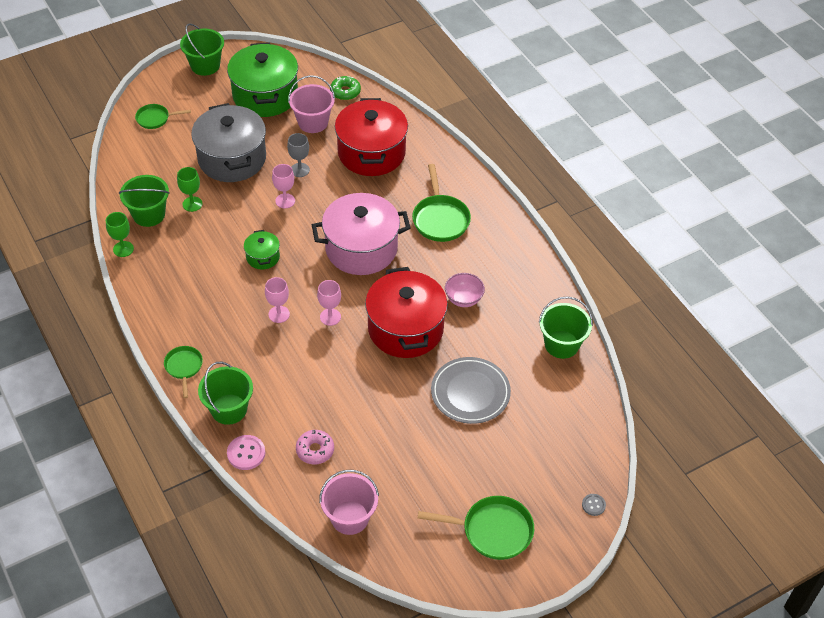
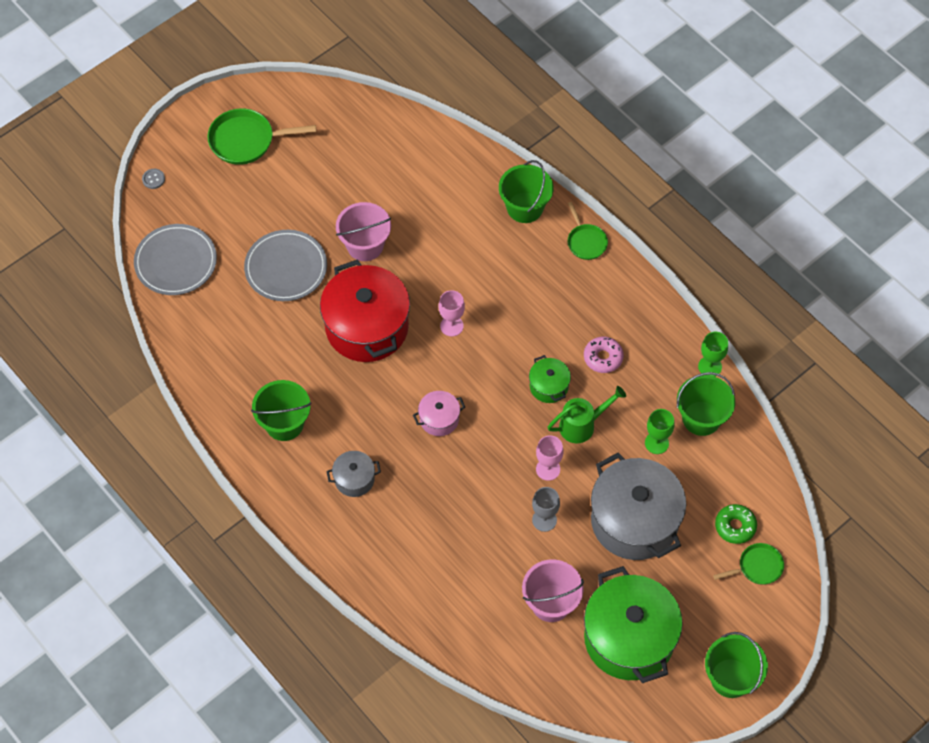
camera: 170 degrees right, 10 degrees up
pink button [227,435,265,470] -> none
pink goblet [265,277,290,323] -> none
pink donut [296,430,334,464] -> pink donut moved to [584,337,624,373]
pink pot [312,193,410,275] -> pink pot [413,391,465,436], size x0.46
pink bucket [319,470,379,535] -> pink bucket moved to [336,202,391,261]
green donut [330,76,361,100] -> green donut moved to [715,504,757,544]
red pot [335,98,408,176] -> none
green pan [412,164,471,242] -> grey pot [327,451,381,497]
pink bowl [445,273,485,307] -> none
green bucket [539,297,593,359] -> green bucket moved to [251,380,312,441]
none -> grey plate [134,224,217,295]
none -> green watering can [548,386,626,444]

